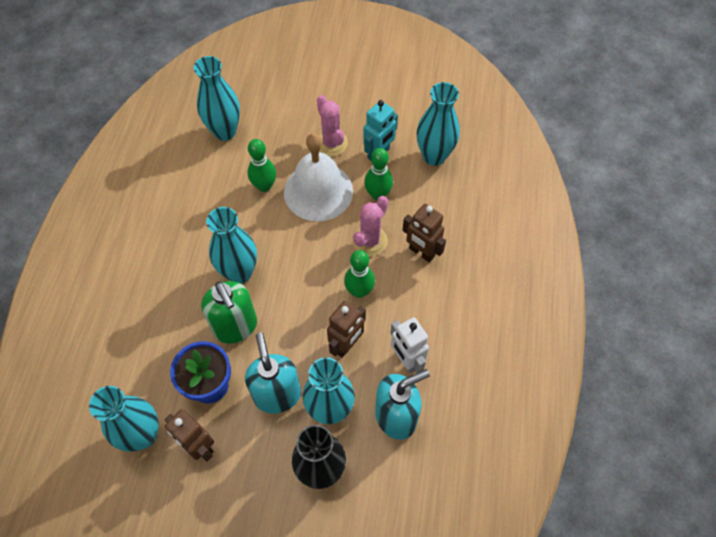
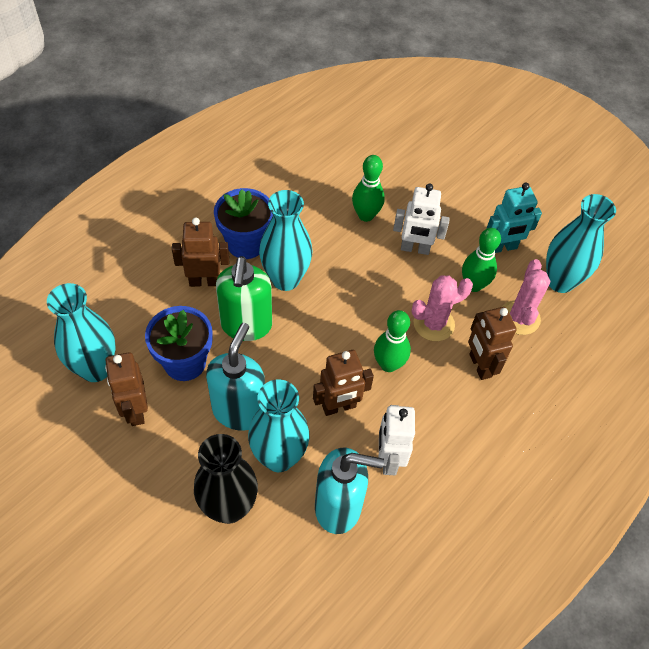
camera: 30 degrees right, 5 degrees down
turquoise vase [194,56,240,141] -> none
white bell [284,133,353,221] -> white robot [393,183,450,255]
pink cactus [317,95,348,156] -> pink cactus moved to [502,259,550,335]
none -> brown robot [172,217,229,287]
none -> blue flower pot [214,188,273,259]

